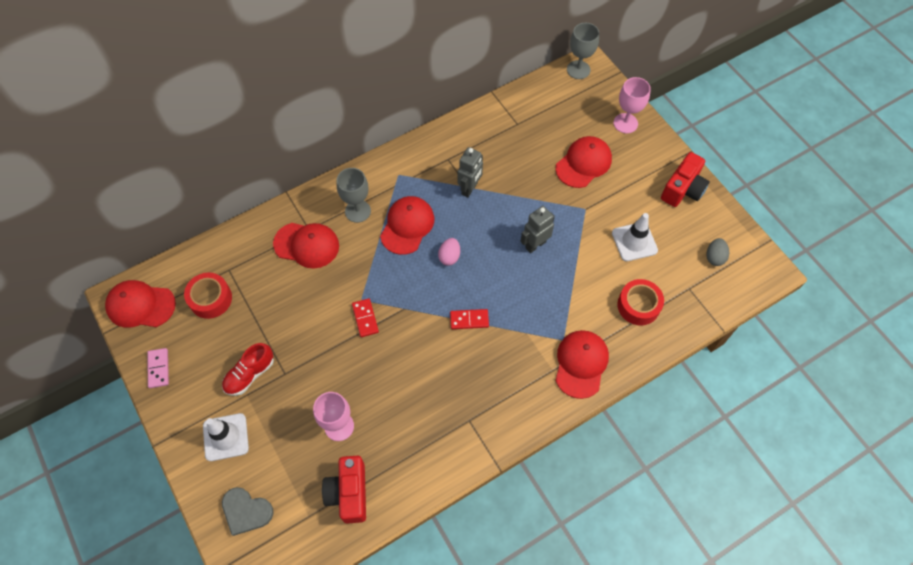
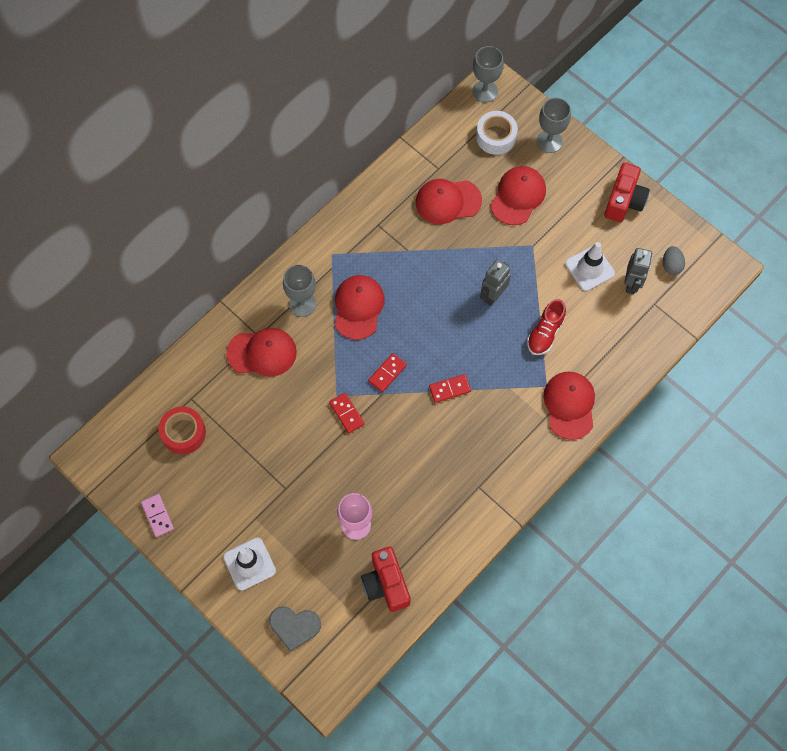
camera: 15 degrees left, 5 degrees up
red cap [105,280,176,328] -> red cap moved to [416,179,482,224]
red shoe [222,343,274,396] -> red shoe moved to [527,299,566,355]
pink egg [438,238,460,266] -> none
grey robot [457,147,483,197] -> grey robot moved to [624,248,652,294]
pink goblet [614,77,651,133] -> grey goblet [536,98,571,153]
red tape [617,279,664,325] -> none
none -> red domino [368,353,407,392]
none -> white tape [476,111,518,155]

